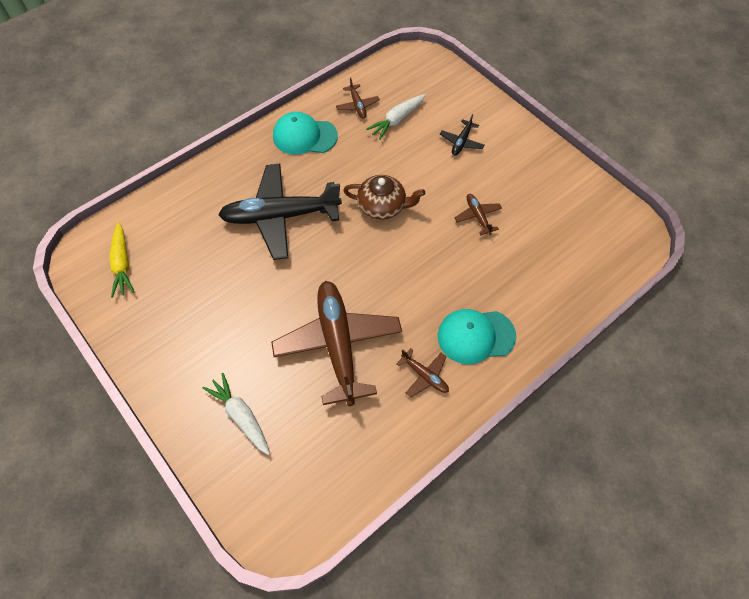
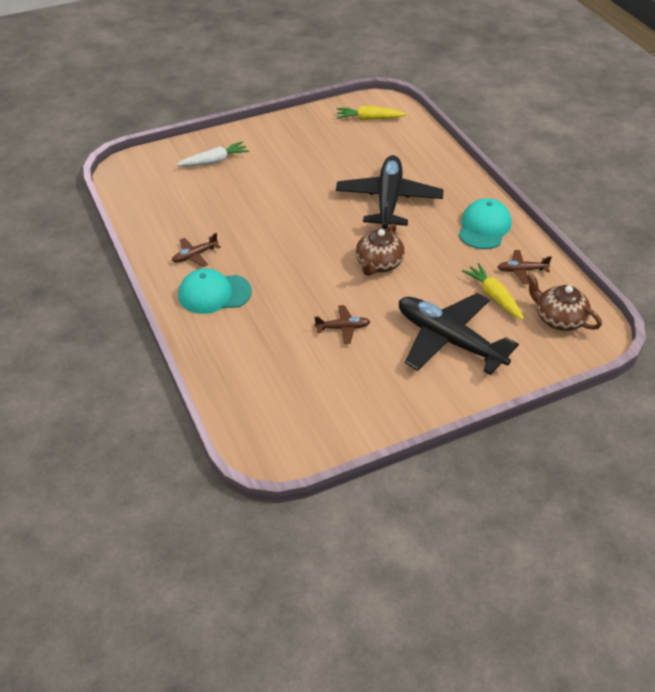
camera: 105 degrees right, 15 degrees down
brown plane [271,281,402,406] -> none
white carrot [366,94,426,140] -> yellow carrot [462,263,524,320]
turquoise cap [438,309,516,364] -> turquoise cap turned 105 degrees counterclockwise [178,268,252,314]
black plane [440,114,484,156] -> black plane [399,293,519,375], size x2.32
none -> brown teapot [526,273,602,331]

